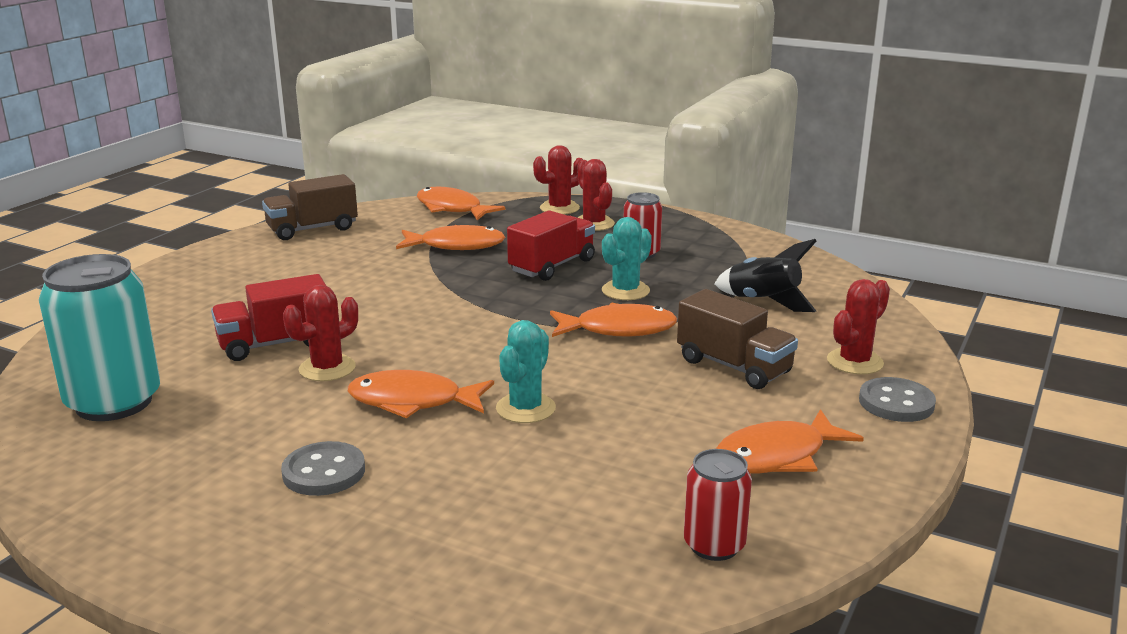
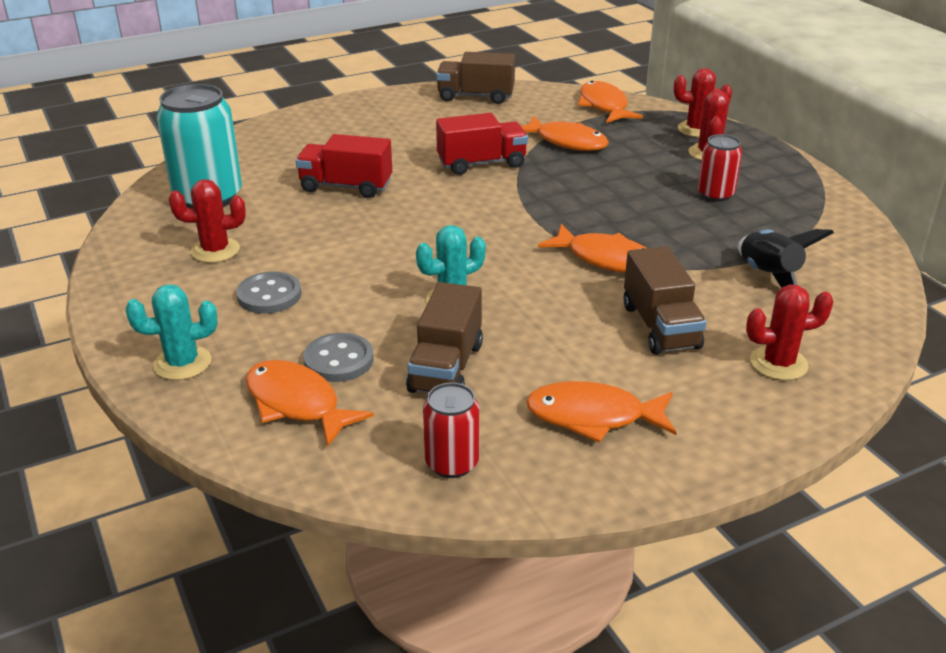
camera: 35 degrees right, 10 degrees up
red cactus [283,285,358,381] -> red cactus moved to [169,179,246,263]
orange fish [348,370,494,418] -> orange fish moved to [246,360,374,447]
red truck [507,210,595,281] -> red truck moved to [436,113,528,175]
turquoise cactus [602,217,652,300] -> turquoise cactus moved to [126,284,218,380]
grey button [859,377,936,422] -> grey button moved to [303,333,374,382]
none -> brown truck [406,282,483,393]

